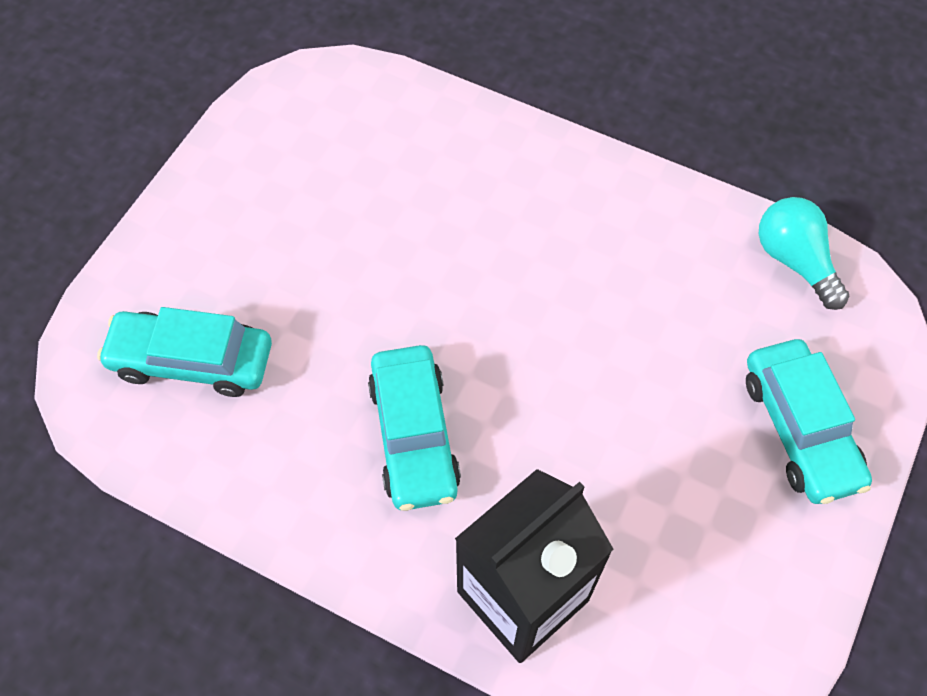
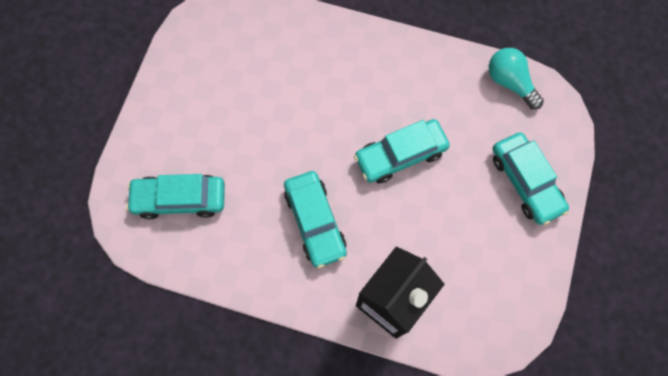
camera: 10 degrees left, 10 degrees up
none -> turquoise car [354,119,450,184]

